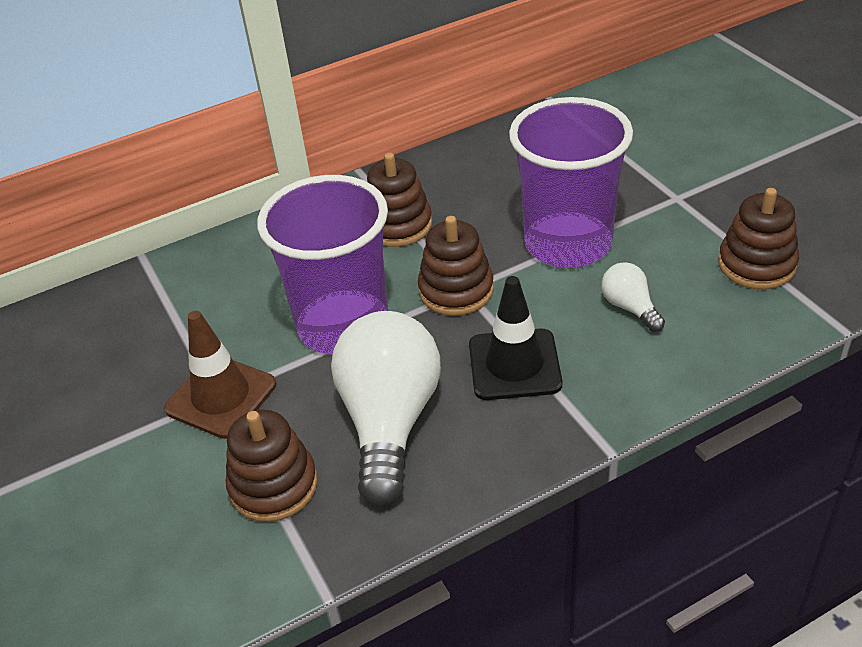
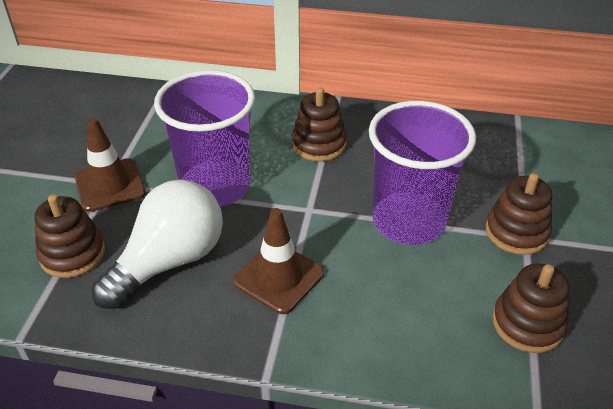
camera: 35 degrees right, 0 degrees up
brown stacking toy [418,216,494,316] -> brown stacking toy moved to [486,173,552,255]
black traffic cone [469,276,562,400] -> brown traffic cone [233,208,324,314]
white light bulb [602,262,665,332] -> none

